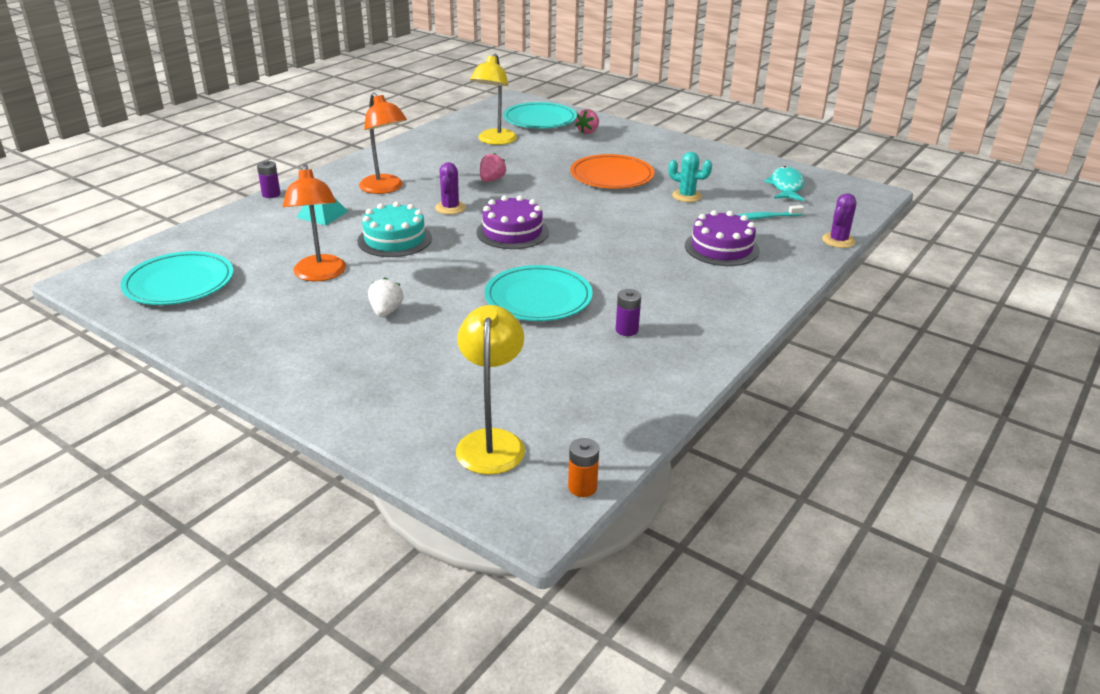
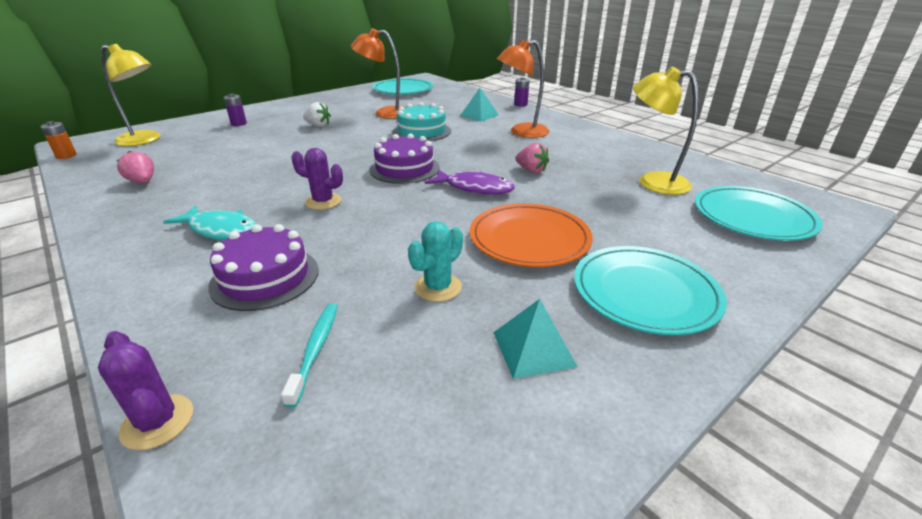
camera: 105 degrees right, 0 degrees up
purple cactus [435,162,466,214] -> purple cactus moved to [291,148,343,210]
turquoise plate [485,265,593,321] -> turquoise plate moved to [574,246,727,335]
pink strawberry [575,109,599,134] -> pink strawberry moved to [117,151,154,183]
purple battery [616,289,641,336] -> purple battery moved to [224,94,247,126]
turquoise fish [764,166,805,201] -> turquoise fish moved to [163,205,257,240]
none -> purple fish [425,169,515,195]
none -> turquoise pyramid [493,299,578,379]

